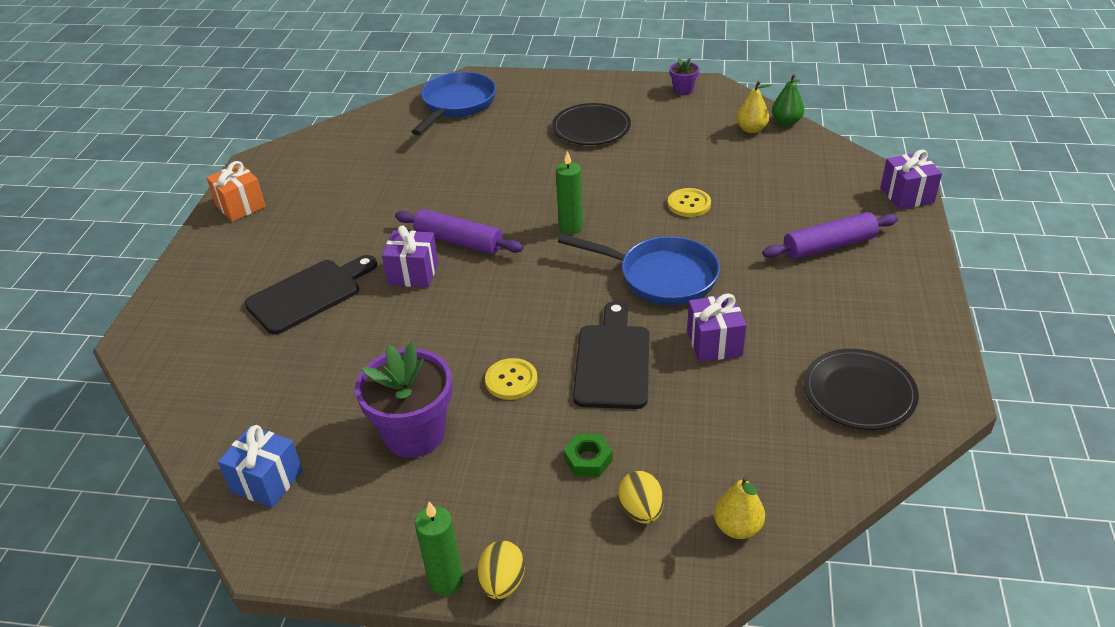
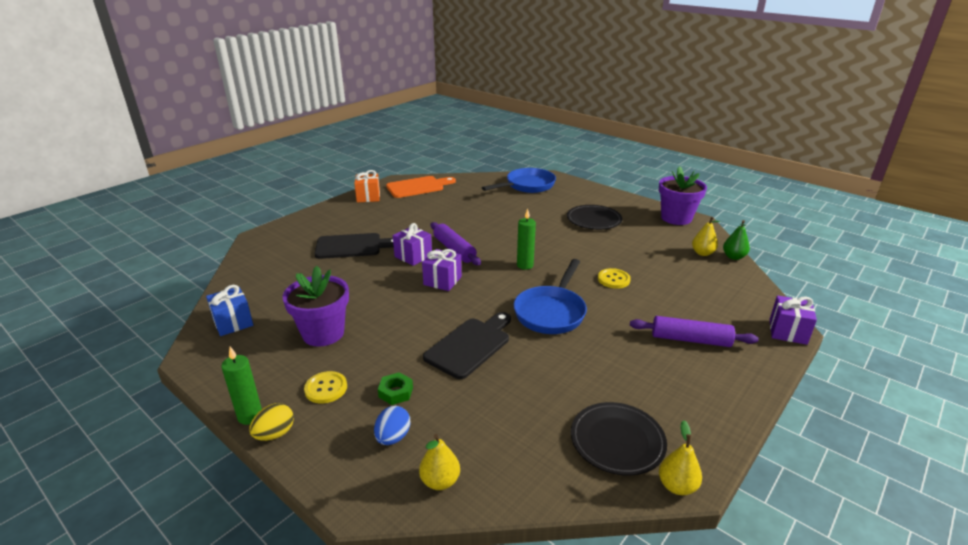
camera: 30 degrees right, 10 degrees down
yellow button [485,358,538,400] -> yellow button moved to [304,371,347,404]
blue pan [558,234,720,306] -> blue pan turned 60 degrees clockwise [514,259,587,334]
yellow egg [618,471,664,524] -> blue egg [374,406,410,445]
purple flower pot [669,57,699,95] -> purple flower pot [659,166,707,225], size x2.08
purple gift [687,293,746,362] -> purple gift moved to [422,249,462,291]
none -> orange cutting board [386,176,456,198]
none -> yellow pear [659,420,702,495]

